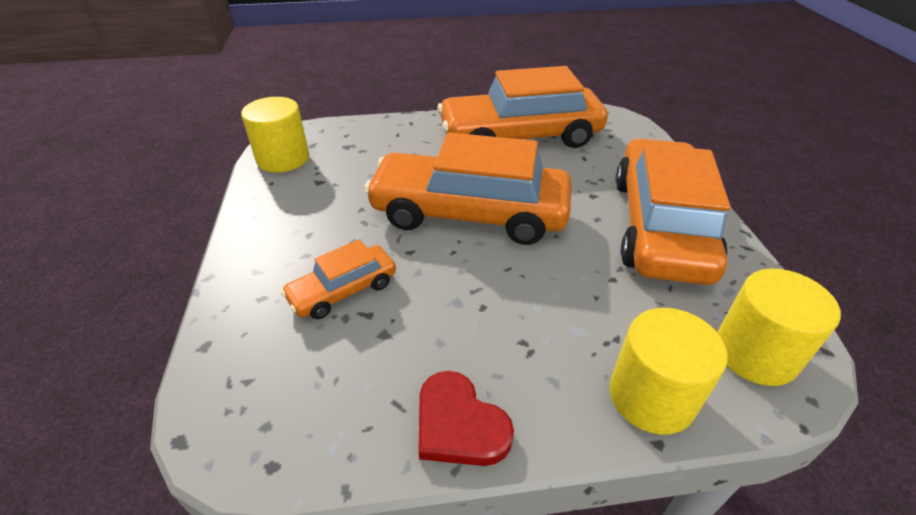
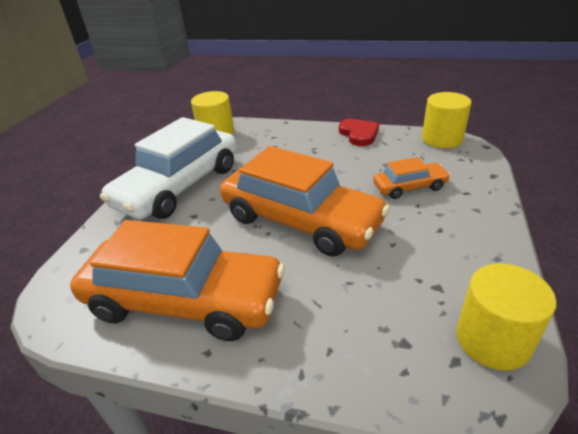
camera: 155 degrees left, 5 degrees down
yellow cylinder [609,308,728,435] -> yellow cylinder moved to [422,92,471,148]
orange car [616,138,731,285] -> white car [100,117,237,219]

